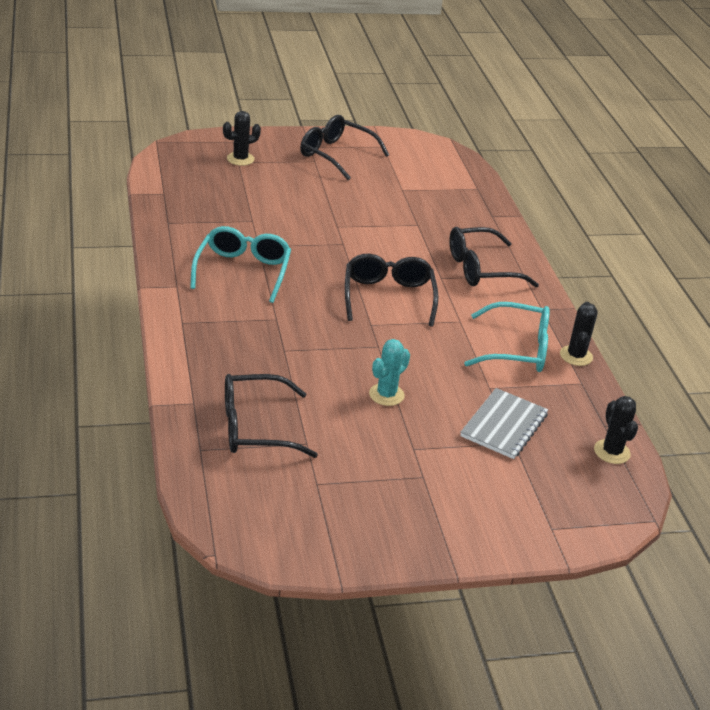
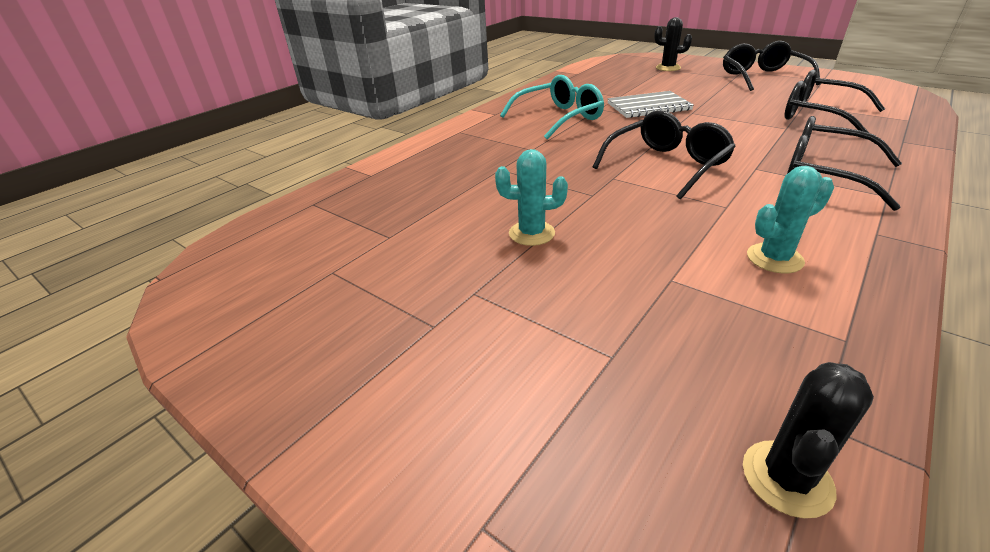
camera: 55 degrees right, 0 degrees up
black glasses [225,374,318,458] -> black glasses moved to [784,70,885,133]
grey notebook [460,388,548,459] -> grey notebook moved to [607,91,694,118]
turquoise glasses [464,302,550,372] -> turquoise cactus [747,166,834,273]
black cactus [560,302,598,366] -> none

